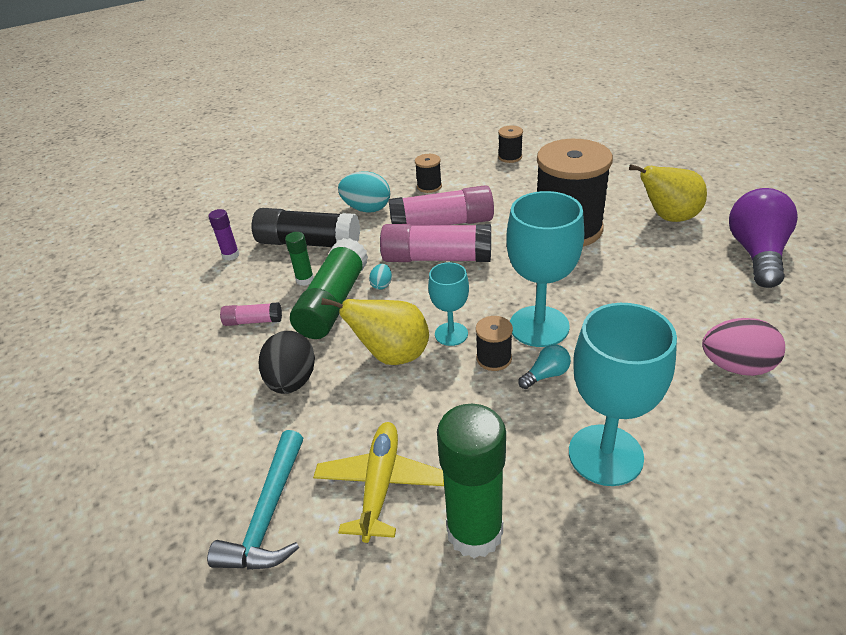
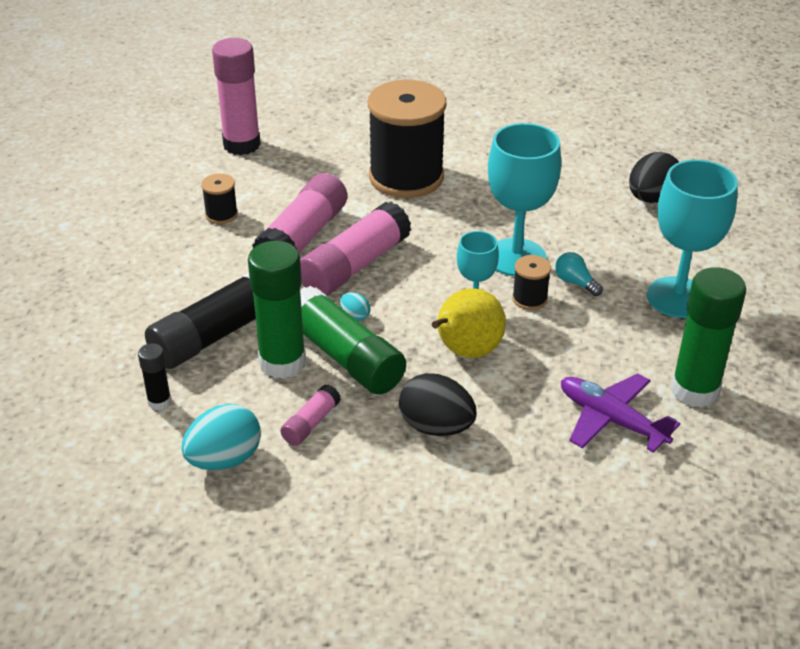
camera: 60 degrees left, 0 degrees up
turquoise hammer [207,430,303,570] -> none
purple glue stick [208,209,240,261] -> black glue stick [138,343,172,410]
green glue stick [285,232,314,286] -> green glue stick [248,241,306,379], size x2.05
yellow plane [313,422,444,543] -> purple plane [561,373,680,453]
turquoise egg [338,171,390,213] -> turquoise egg moved to [182,404,261,470]
black spool [498,125,523,163] -> pink glue stick [212,38,261,155]
turquoise light bulb [518,344,571,389] -> turquoise light bulb turned 45 degrees counterclockwise [555,252,603,296]
yellow pear [629,164,707,222] -> none
pink egg [702,318,785,376] -> black egg [629,152,679,203]
purple light bulb [729,188,798,288] -> none

